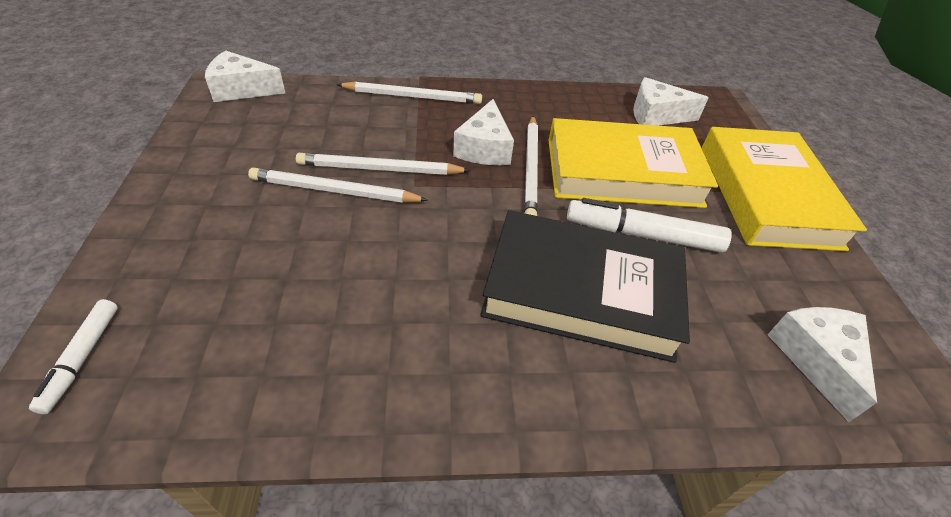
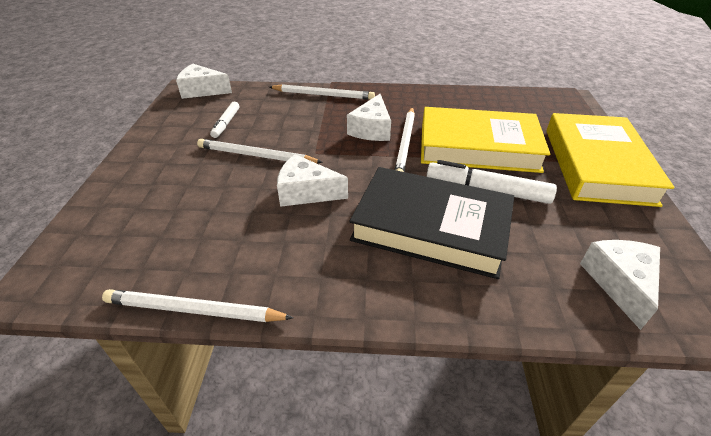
camera: 10 degrees right, 5 degrees down
white marker [29,299,118,414] -> white marker moved to [210,102,240,138]
white pencil [296,153,471,175] -> white pencil moved to [102,289,294,322]
white cheese [633,77,709,126] -> white cheese moved to [277,154,348,207]

